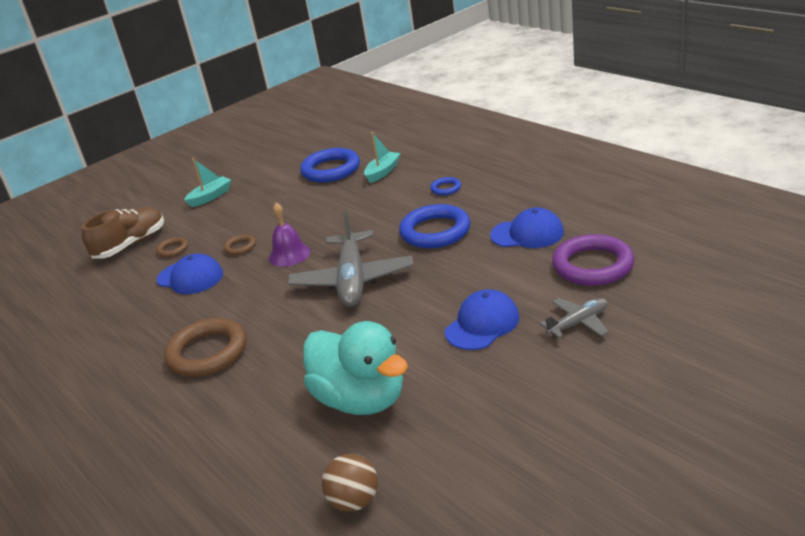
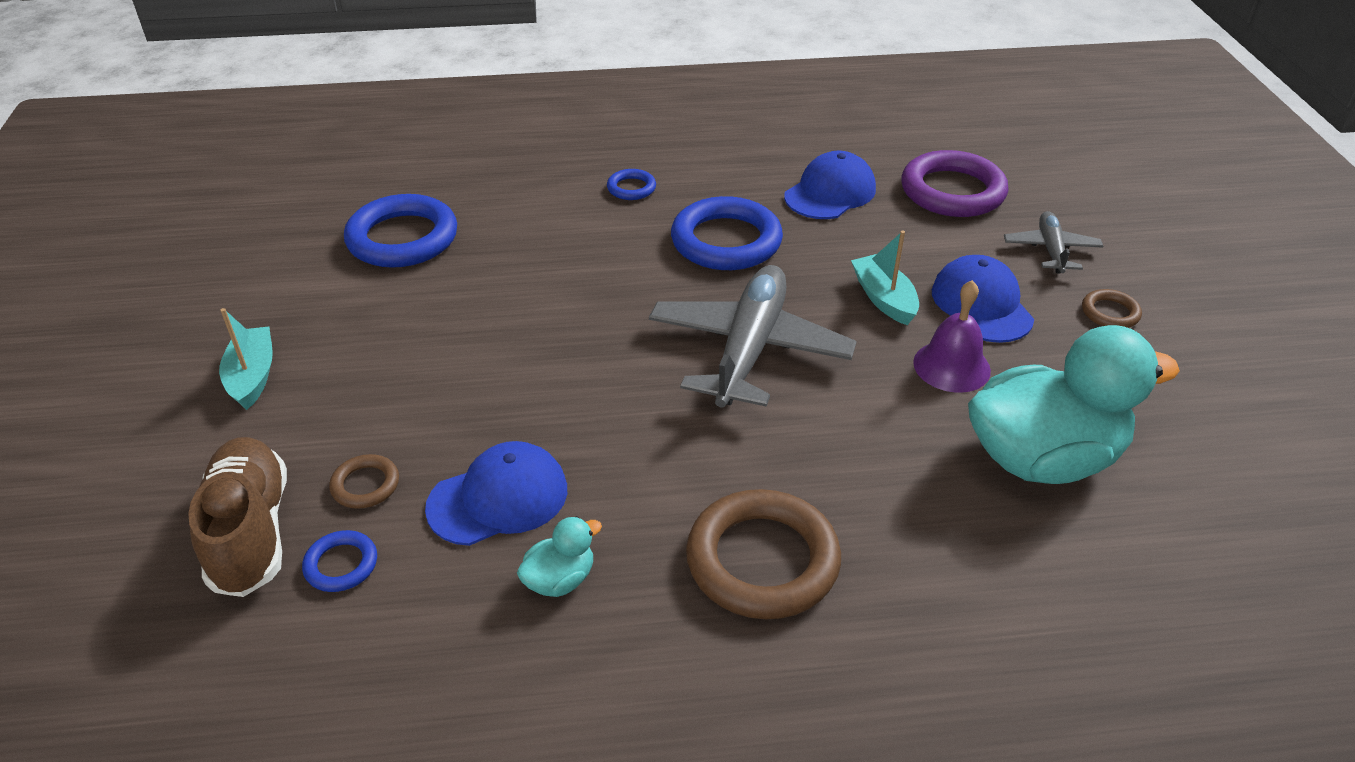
camera: 60 degrees left, 10 degrees up
brown ring [224,234,256,255] -> brown ring moved to [1082,289,1142,328]
purple bell [269,203,310,267] -> purple bell moved to [913,280,991,393]
grey plane [288,210,413,307] -> grey plane turned 105 degrees counterclockwise [649,265,857,408]
brown ball [322,454,378,512] -> none
turquoise boat [364,132,401,183] -> turquoise boat moved to [851,231,919,325]
none -> blue ring [302,530,377,592]
none -> turquoise duck [517,516,602,597]

